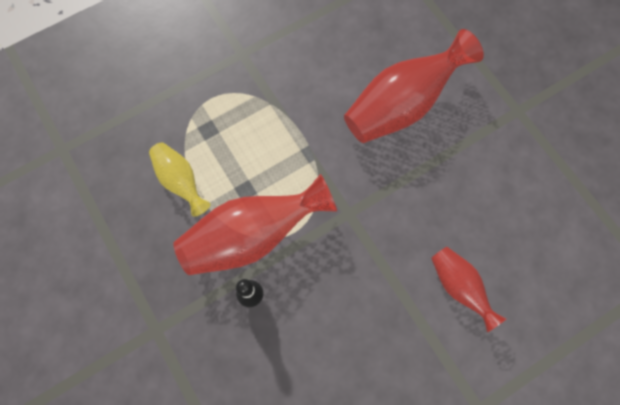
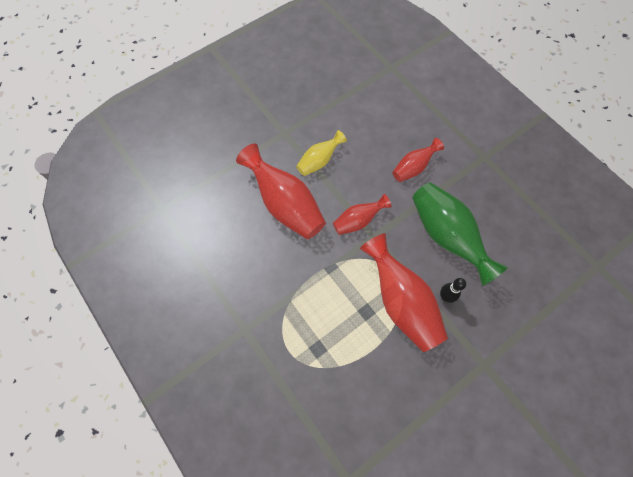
camera: 95 degrees left, 5 degrees down
yellow vase [149,143,211,217] -> yellow vase moved to [296,130,347,176]
none -> red vase [333,194,392,235]
none -> green vase [412,183,508,286]

